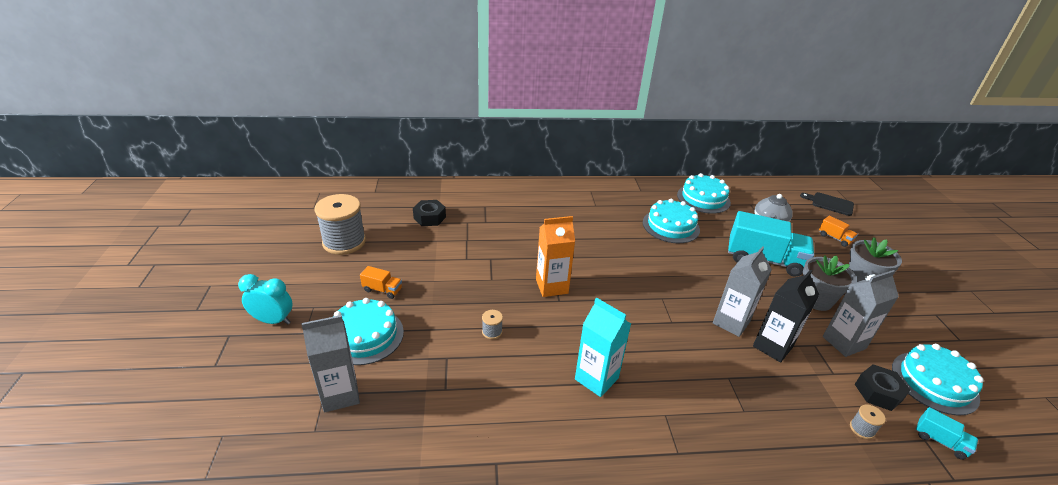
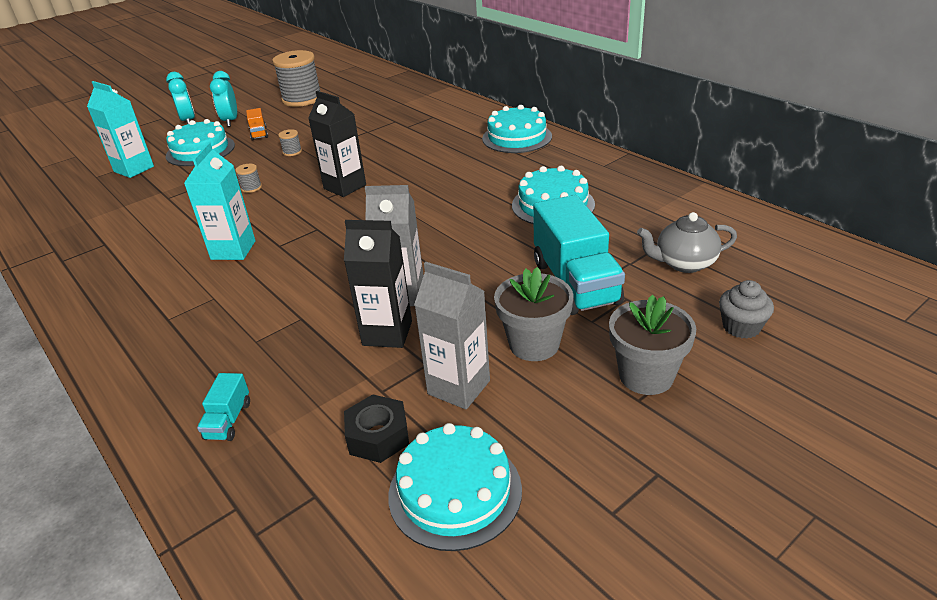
camera: 60 degrees right, 0 degrees up
grey carton [301,315,360,413] -> turquoise carton [87,81,154,178]
black nut [413,200,446,226] -> none
orange carton [536,216,575,297] -> black carton [308,91,366,197]
turquoise cake [677,173,731,214] -> turquoise cake moved to [482,105,552,153]
black cutting board [800,192,854,216] -> none
orange truck [819,216,858,247] -> grey cupcake [719,280,774,339]
grey spool [850,404,886,439] -> grey spool moved to [278,129,302,156]
turquoise truck [916,407,978,460] -> turquoise truck moved to [197,373,250,441]
none -> turquoise clock [210,71,237,127]

